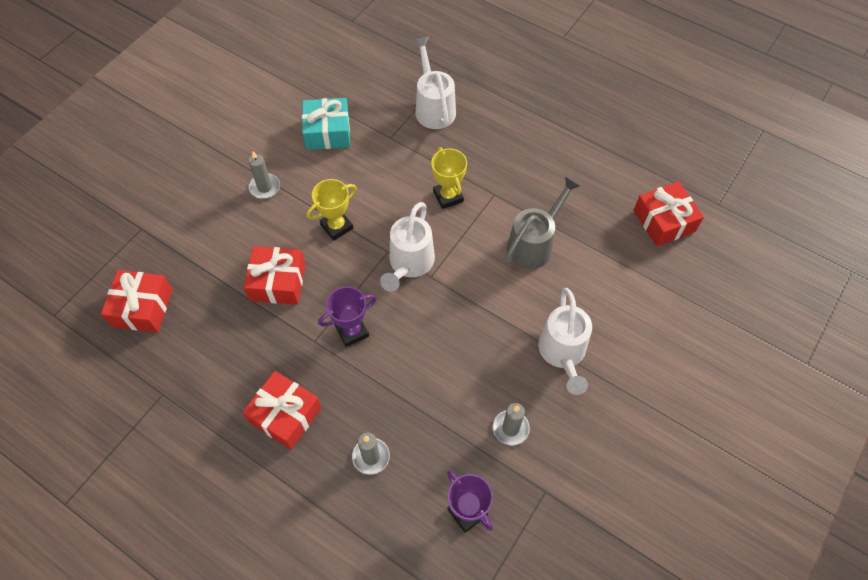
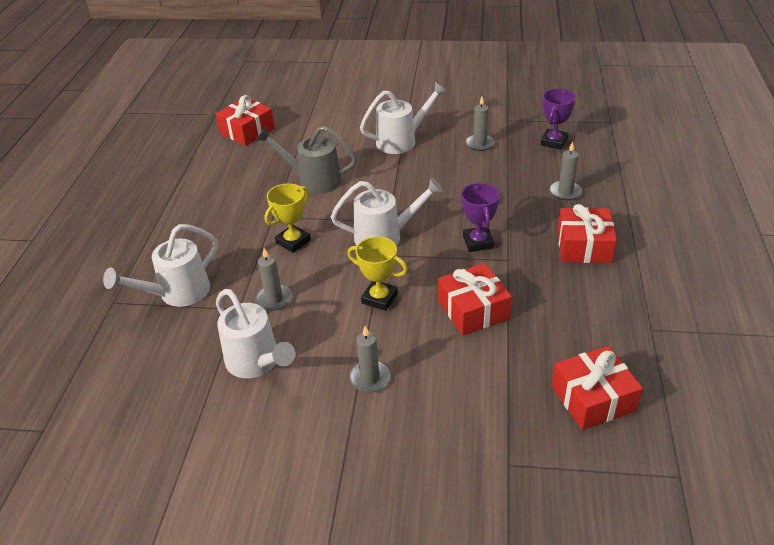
camera: 115 degrees left, 20 degrees down
turquoise gift [302,98,350,150] -> white watering can [216,289,295,378]
purple trophy [318,286,377,347] -> purple trophy turned 45 degrees clockwise [461,183,500,252]
none -> grey candle [256,248,292,310]

